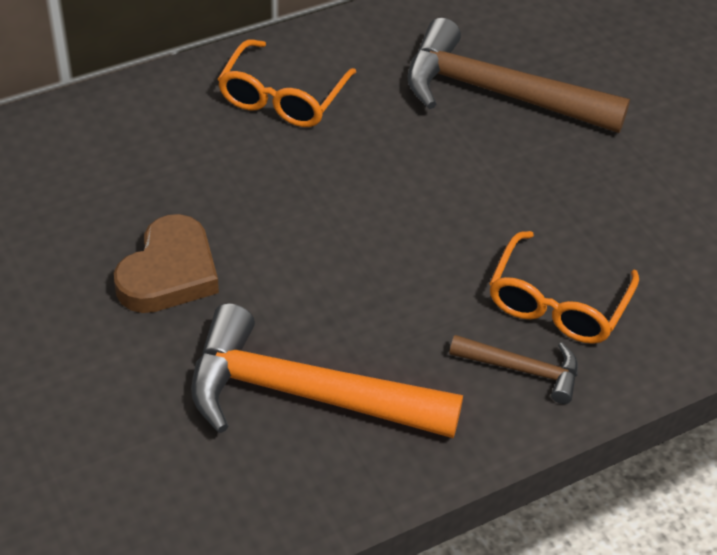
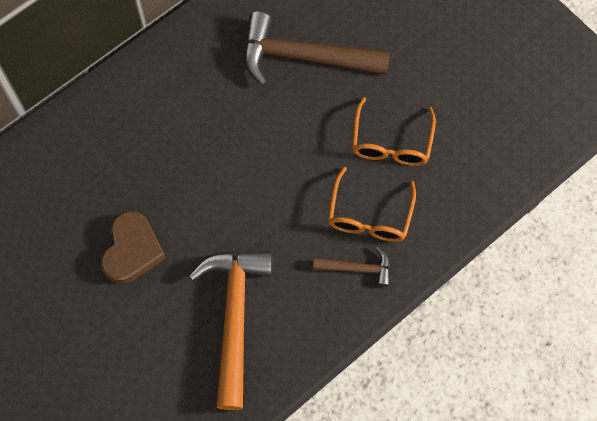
camera: 10 degrees left, 20 degrees up
orange hammer [191,303,463,438] -> orange hammer turned 90 degrees clockwise [189,251,272,410]
orange glasses [218,39,356,127] -> orange glasses moved to [352,97,436,166]

